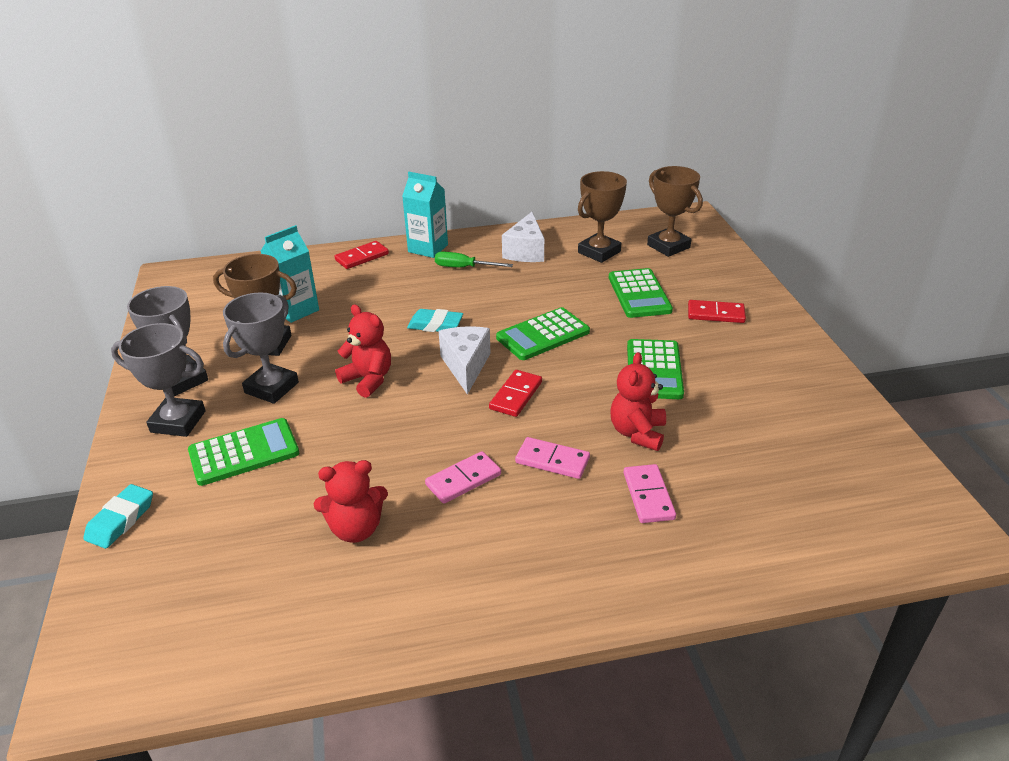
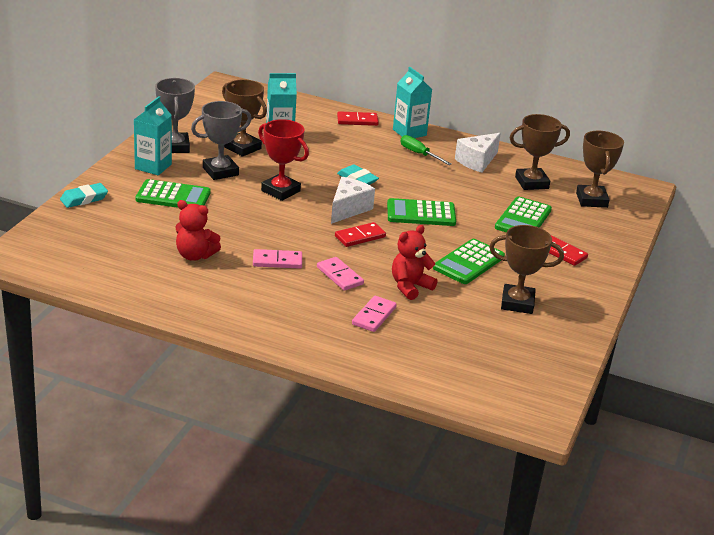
camera: 30 degrees right, 5 degrees down
grey trophy [111,323,206,437] -> turquoise carton [134,96,172,175]
red teddy bear [335,304,391,398] -> red trophy [258,119,309,201]
none -> brown trophy [489,225,564,314]

